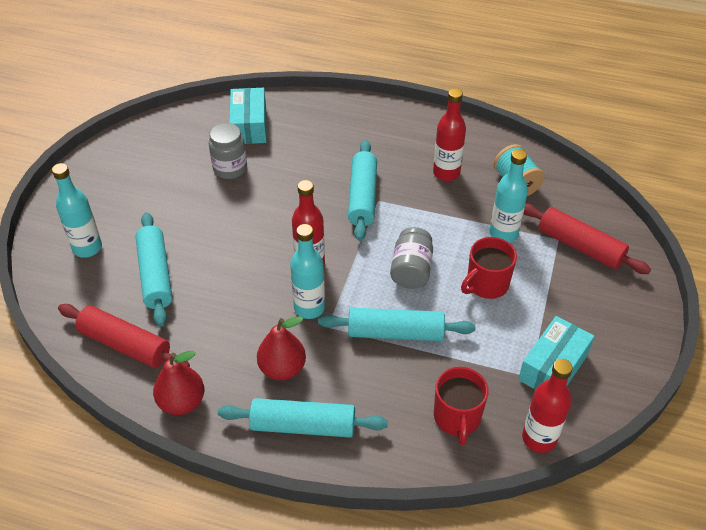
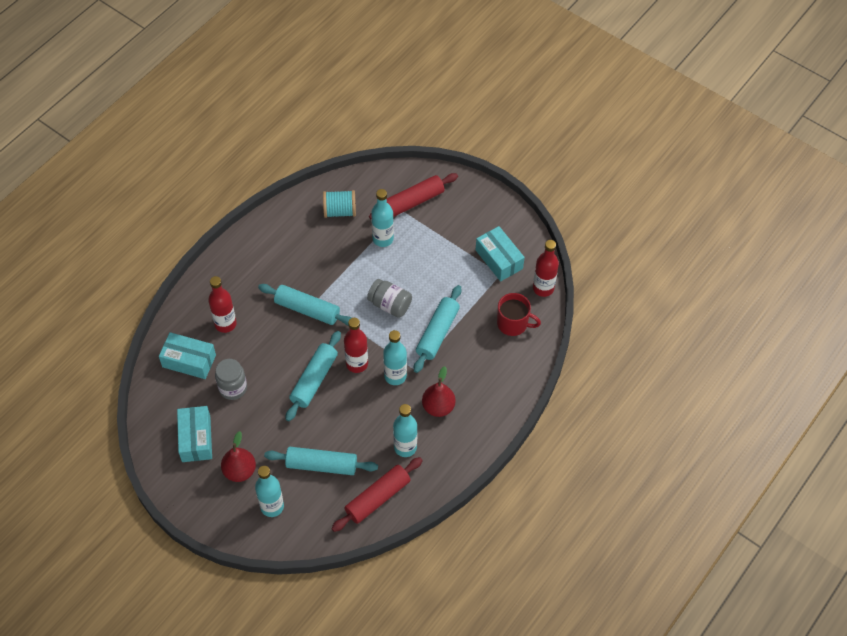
camera: 70 degrees left, 10 degrees up
red pear [153,351,204,415] -> red pear moved to [221,431,256,482]
turquoise rolling pin [218,398,388,438] -> turquoise rolling pin moved to [286,331,341,421]
red bottle [433,88,466,181] -> red bottle moved to [208,276,237,333]
red mug [461,237,517,299] -> none
none -> turquoise box [177,406,212,462]
none -> turquoise bottle [393,404,417,457]

